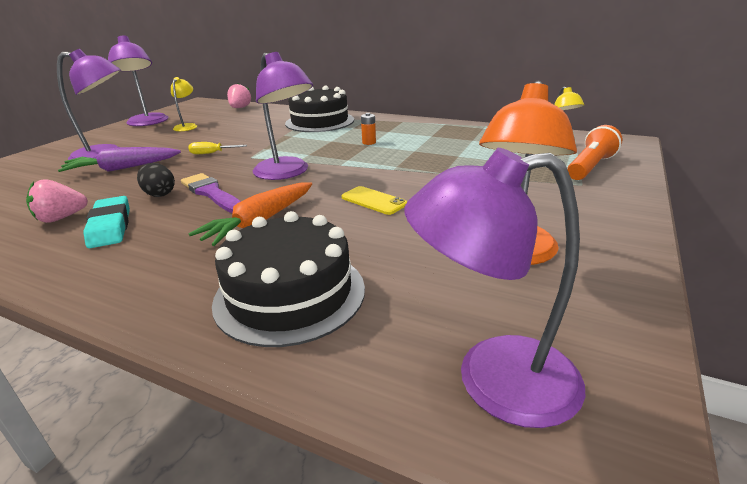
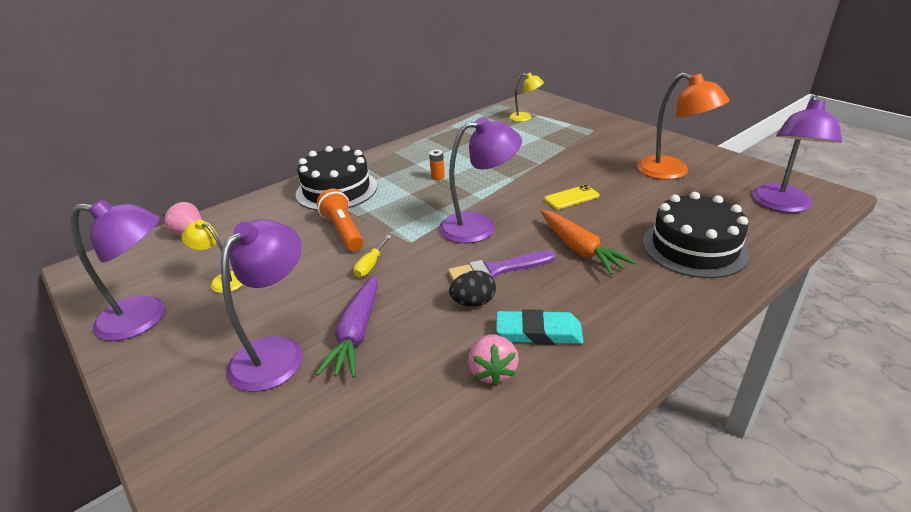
camera: 65 degrees left, 5 degrees up
orange flashlight [567,125,623,180] -> orange flashlight moved to [317,189,364,251]

